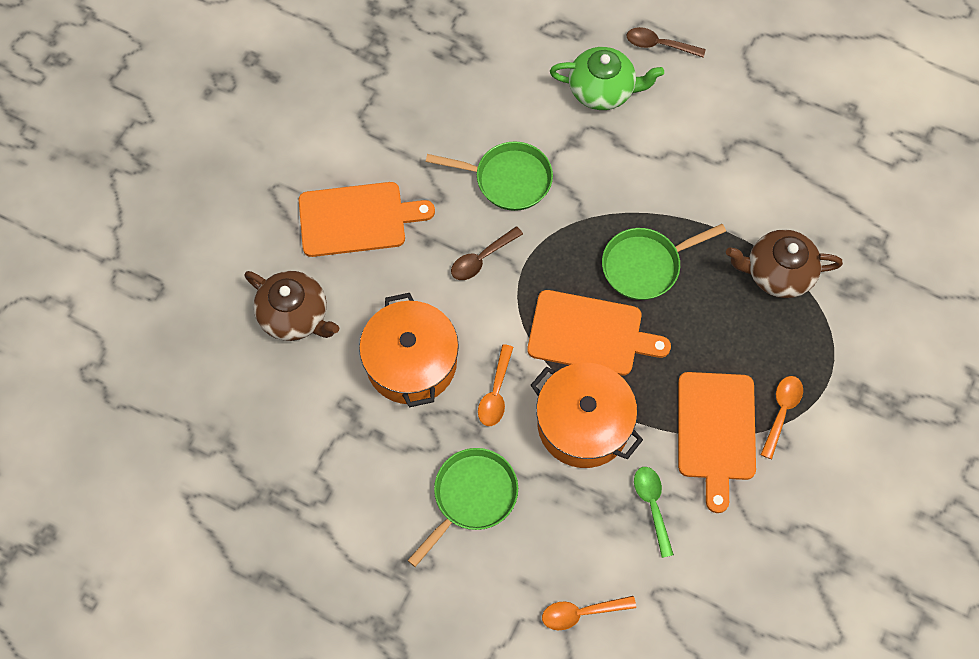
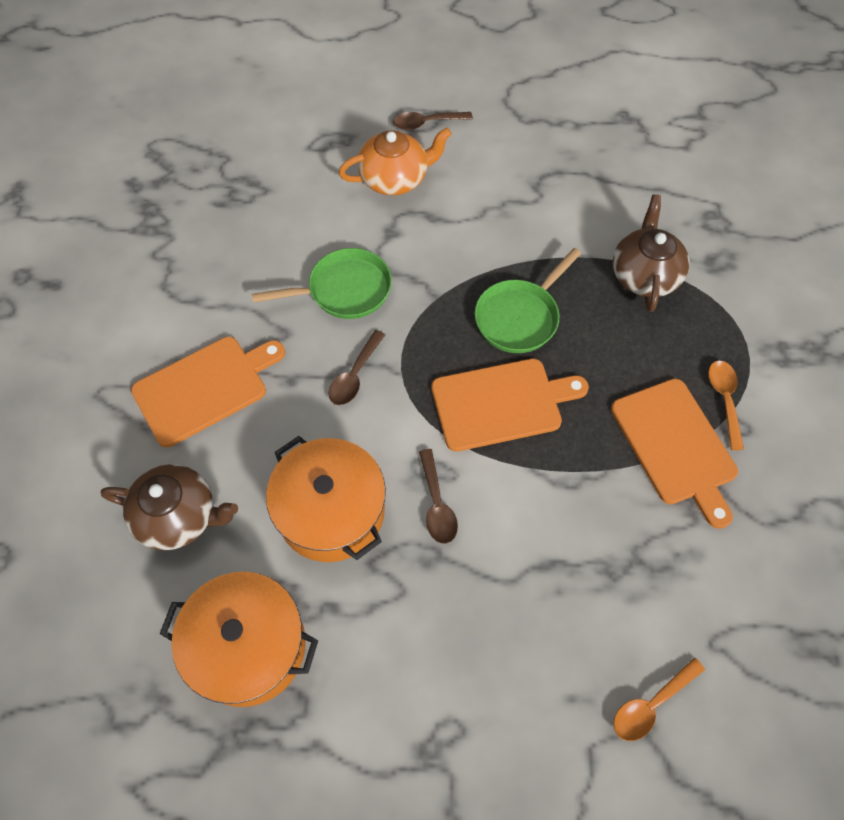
camera: 25 degrees left, 5 degrees down
green pan [407,448,518,567] -> none
orange spoon [478,344,513,426] -> brown spoon [419,449,458,544]
orange pot [531,363,643,468] -> orange pot moved to [160,572,318,707]
green teapot [550,47,664,110] -> orange teapot [339,127,452,195]
green spoon [634,467,674,558] -> none
brown teapot [726,229,843,298] -> brown teapot turned 120 degrees clockwise [612,194,690,312]

